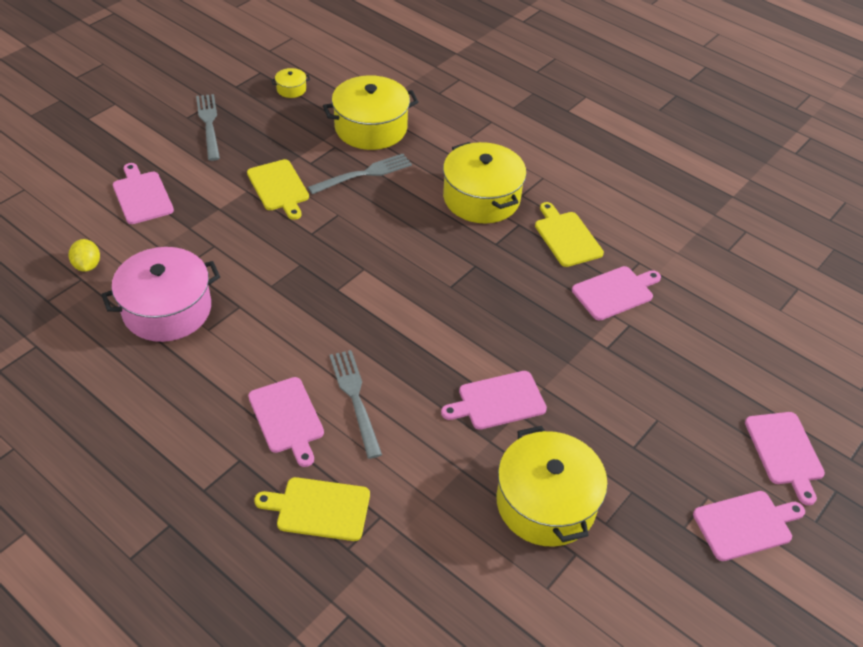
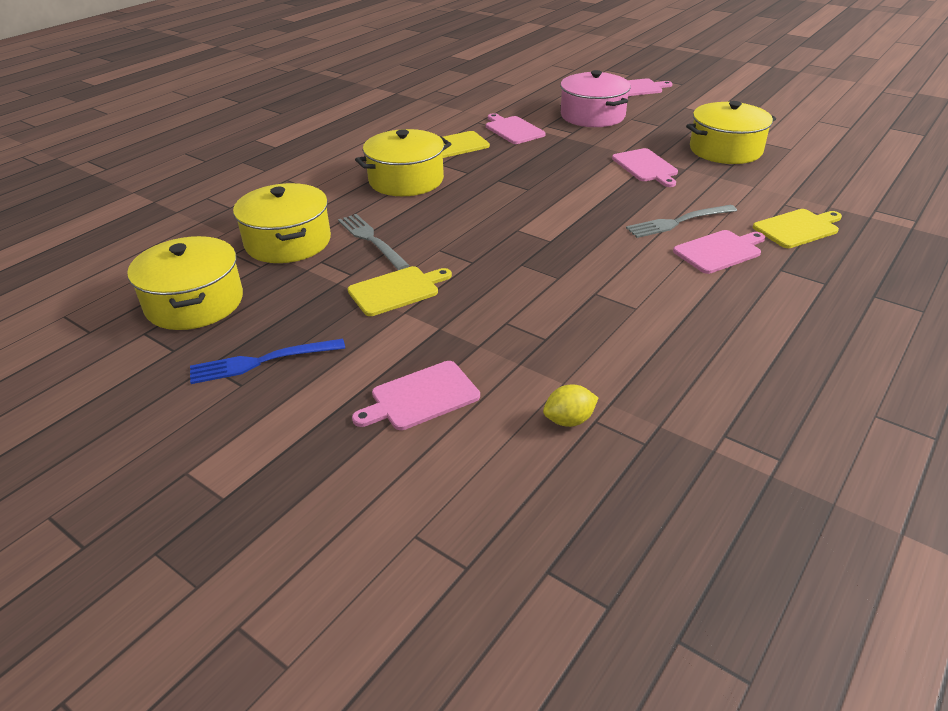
camera: 90 degrees left, 10 degrees down
pink pot [101,247,220,342] -> pink pot moved to [560,70,631,127]
grey fork [196,94,220,161] -> blue fork [190,339,345,384]
yellow cutting board [254,477,370,541] -> yellow cutting board turned 120 degrees counterclockwise [753,209,842,248]
yellow pot [271,68,310,98] -> yellow pot [127,236,243,330], size x2.37
pink cutting board [693,491,805,561] -> none

